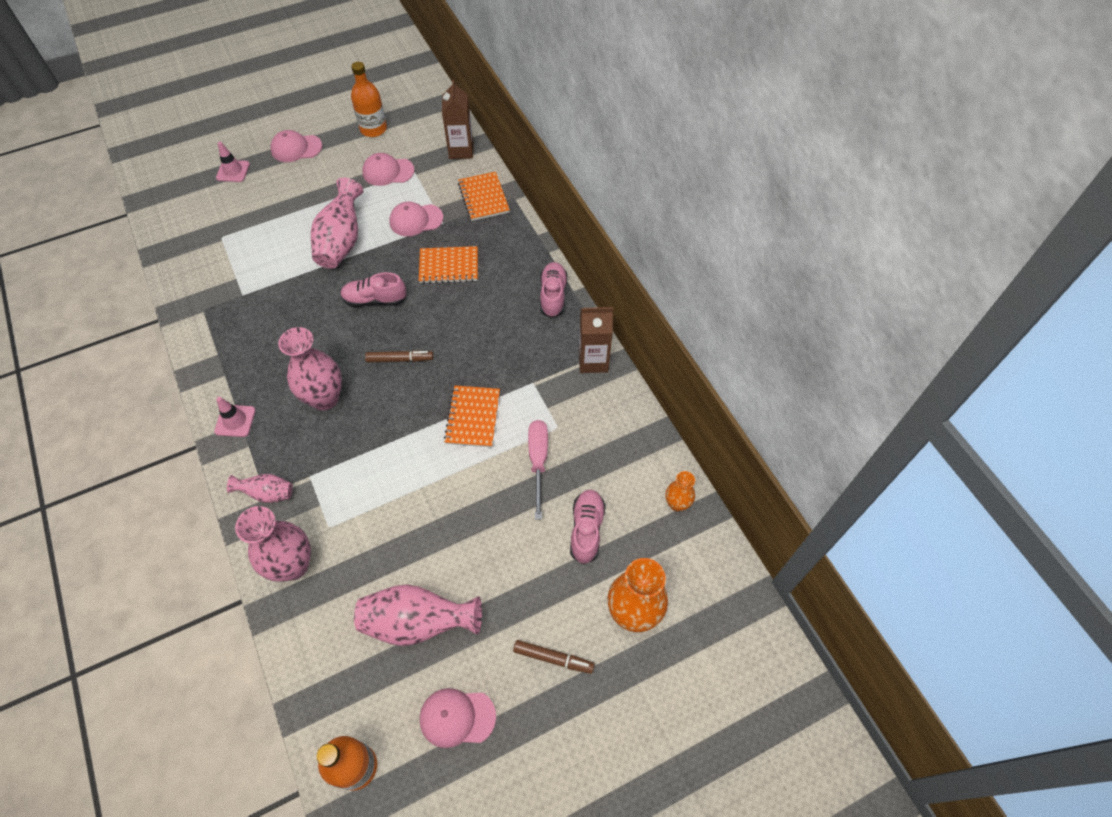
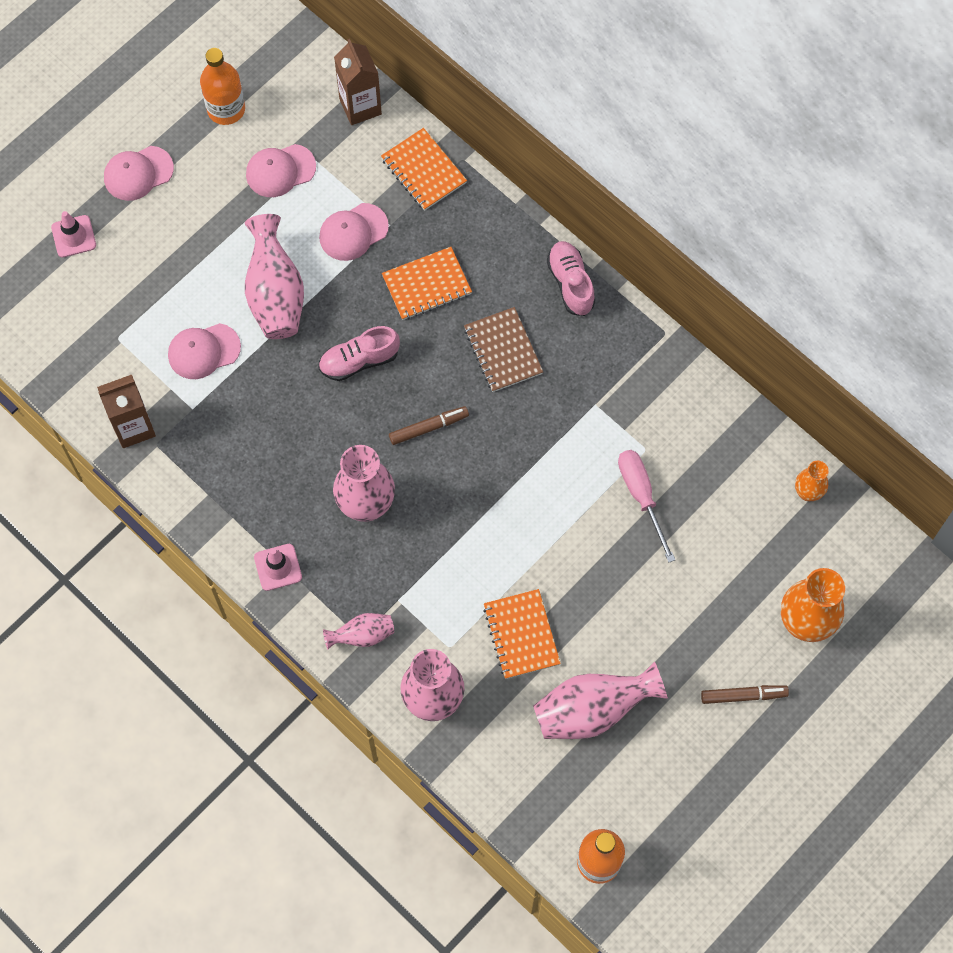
camera: 20 degrees left, 10 degrees up
pink cap [420,688,496,748] -> pink cap moved to [168,323,241,379]
orange notebook [444,386,500,447] -> orange notebook moved to [483,589,561,679]
pink shoe [570,490,606,564] -> none
brown carton [579,307,613,373] -> brown carton moved to [97,375,156,448]
none -> brown notebook [464,307,543,392]

